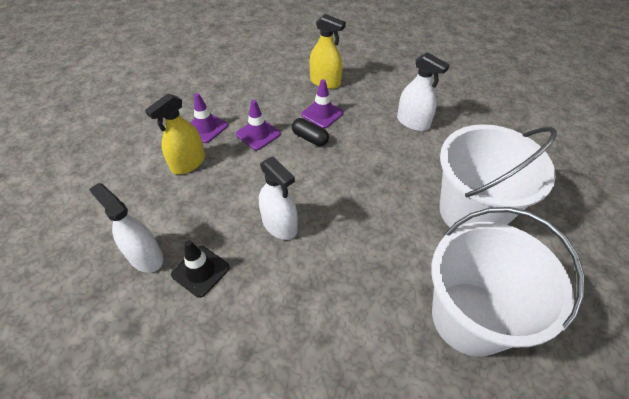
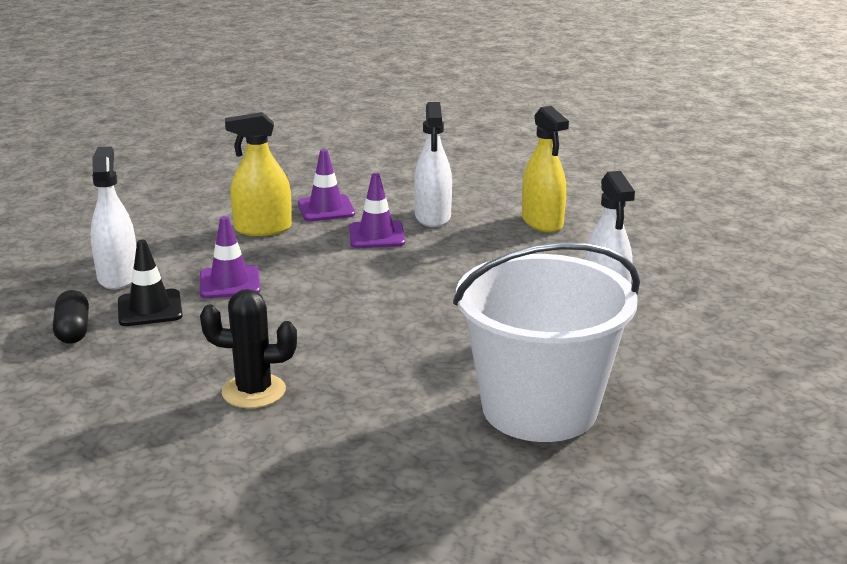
camera: 40 degrees right, 25 degrees down
white spray bottle [259,157,298,240] -> white spray bottle moved to [414,102,452,227]
black capsule [292,118,329,146] -> black capsule moved to [53,290,89,344]
purple traffic cone [301,79,344,129] -> purple traffic cone moved to [200,216,261,299]
white bucket [431,207,584,357] -> none
none -> black cactus [200,289,297,408]

